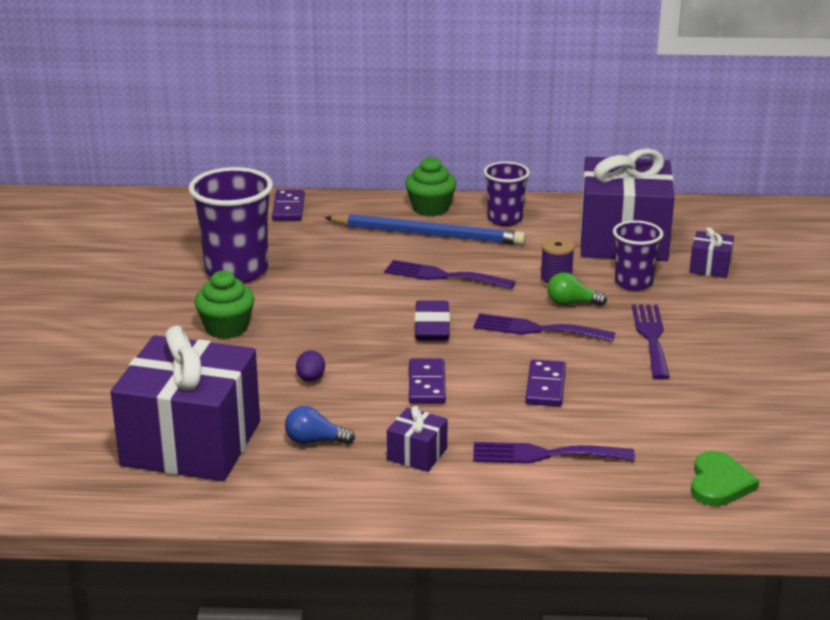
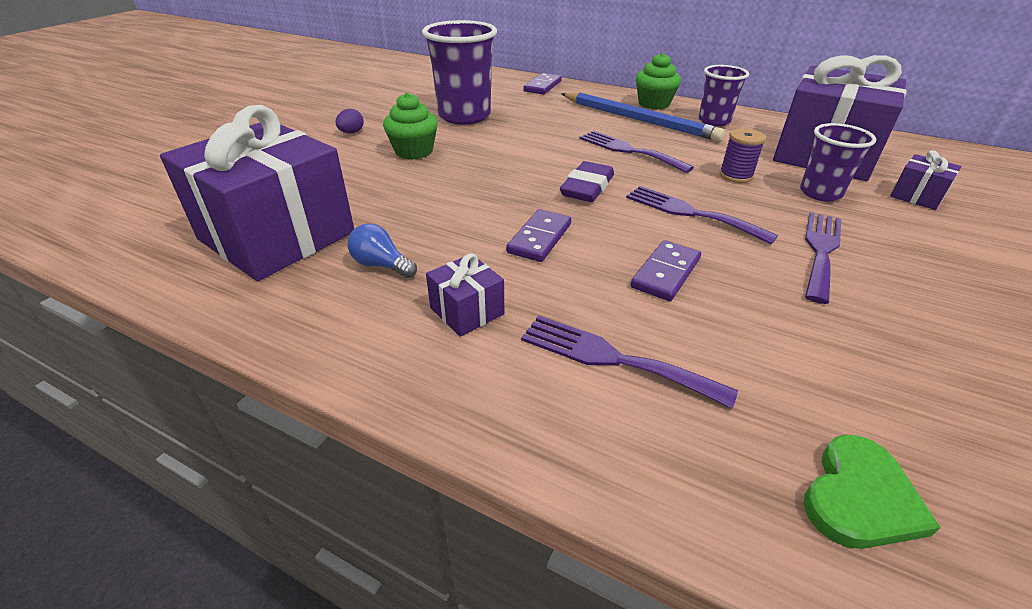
camera: 25 degrees right, 10 degrees up
purple egg [296,350,325,382] -> purple egg moved to [336,109,364,133]
green light bulb [547,272,607,306] -> none

